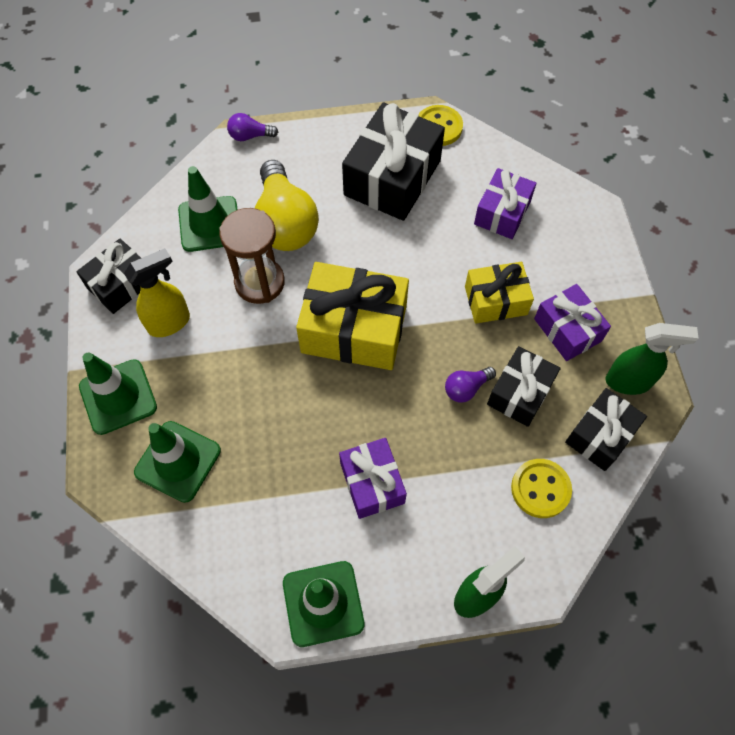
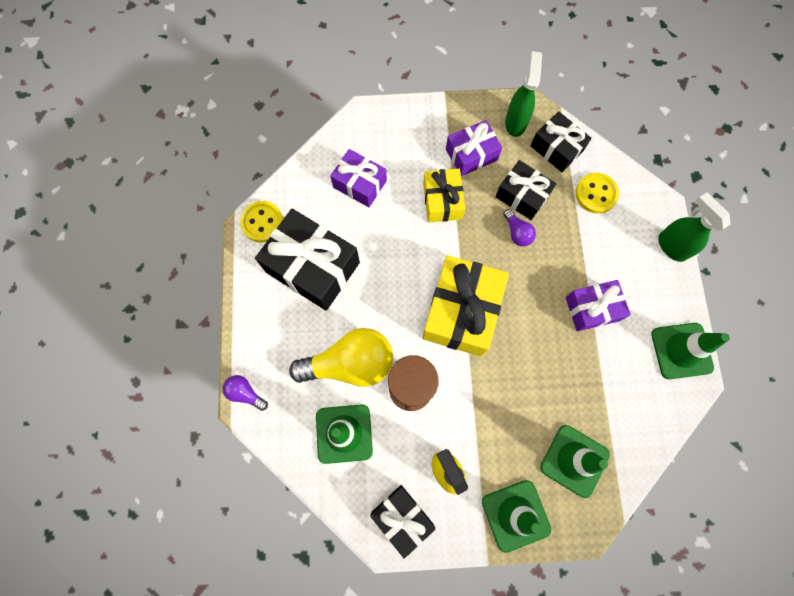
camera: 85 degrees left, 10 degrees up
purple light bulb [227,113,278,141] -> purple light bulb turned 120 degrees clockwise [223,375,268,411]

